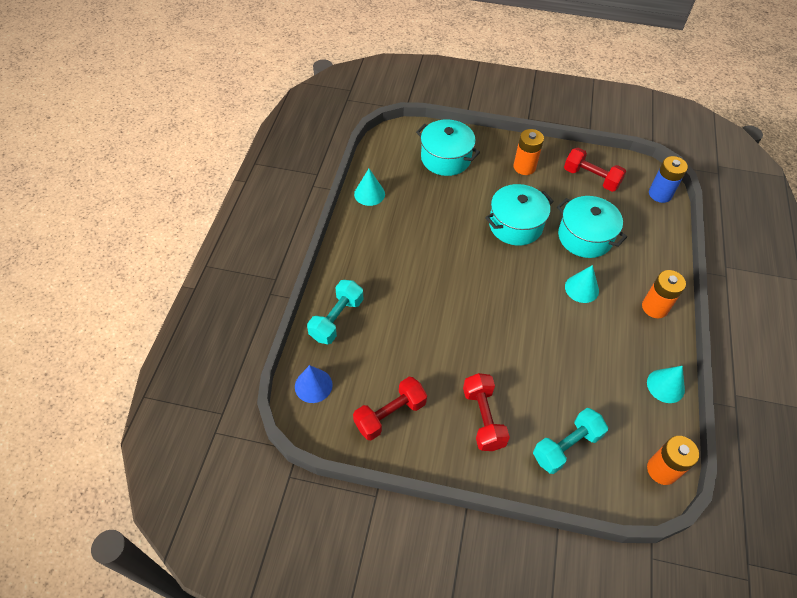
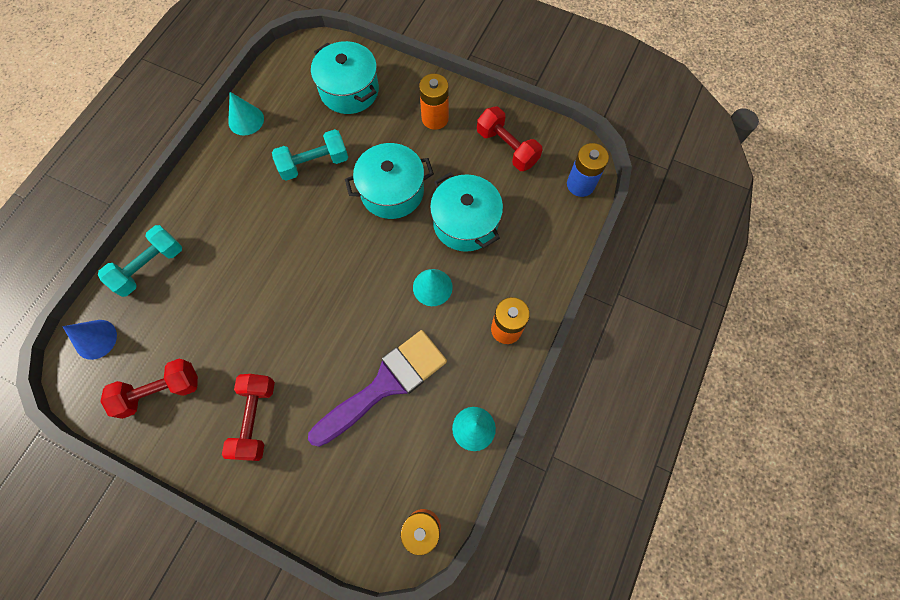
camera: 15 degrees right, 15 degrees up
turquoise dumbbell [533,408,608,474] -> turquoise dumbbell moved to [272,129,348,181]
none -> purple brush [308,330,447,447]

